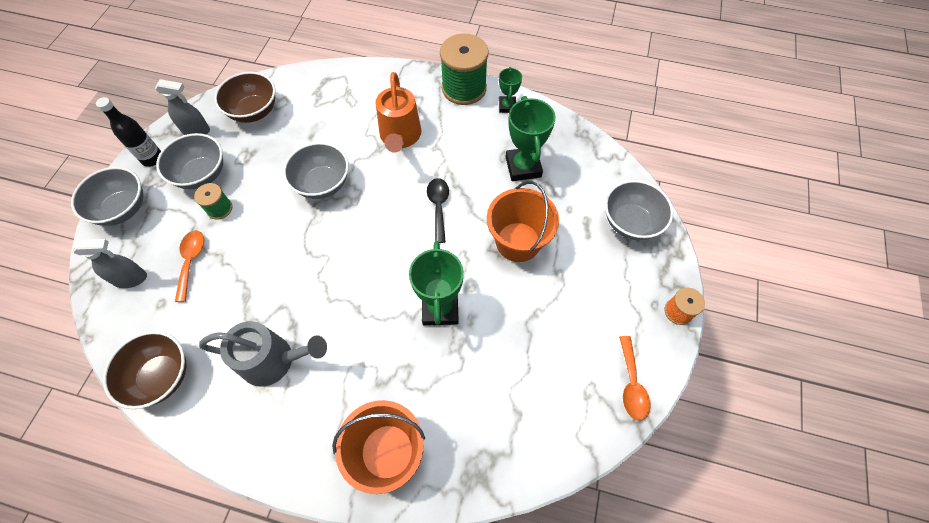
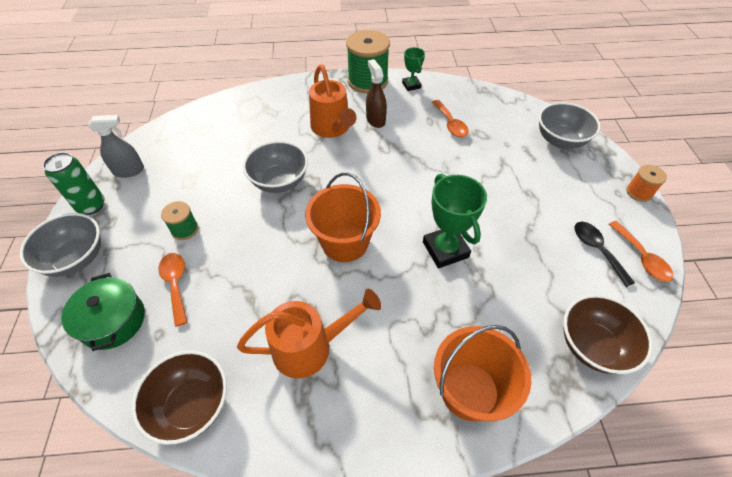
camera: 20 degrees left, 10 degrees down
grey spray bottle [72,239,147,288] -> green pot [61,273,145,351]
black bottle [96,97,161,167] -> green can [43,152,104,215]
grey bowl [156,133,223,189] -> none
grey watering can [199,321,327,387] -> orange watering can [237,289,381,378]
brown bowl [214,72,275,123] -> brown bowl moved to [563,294,653,374]
black spoon [427,178,449,243] -> black spoon moved to [575,222,635,287]
orange bucket [487,181,559,262] -> orange bucket moved to [305,173,381,262]
green trophy [506,96,556,181] -> orange spoon [432,100,469,137]
none -> brown spray bottle [366,59,387,128]

